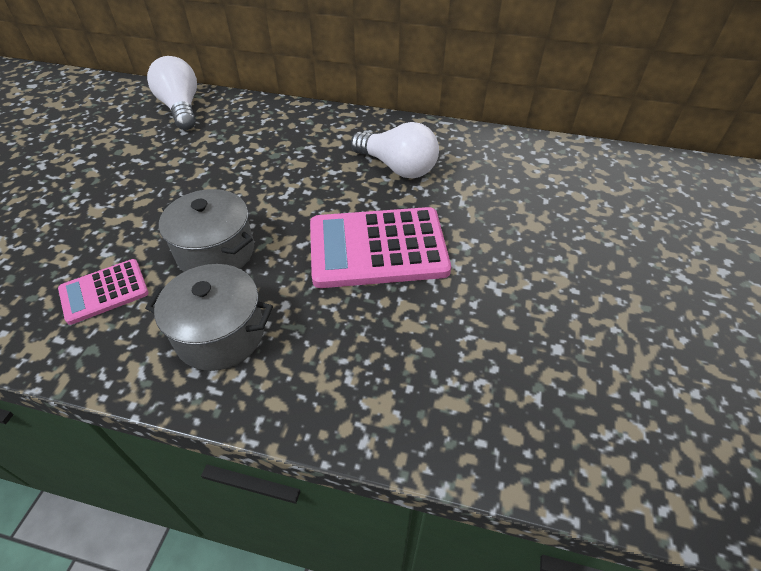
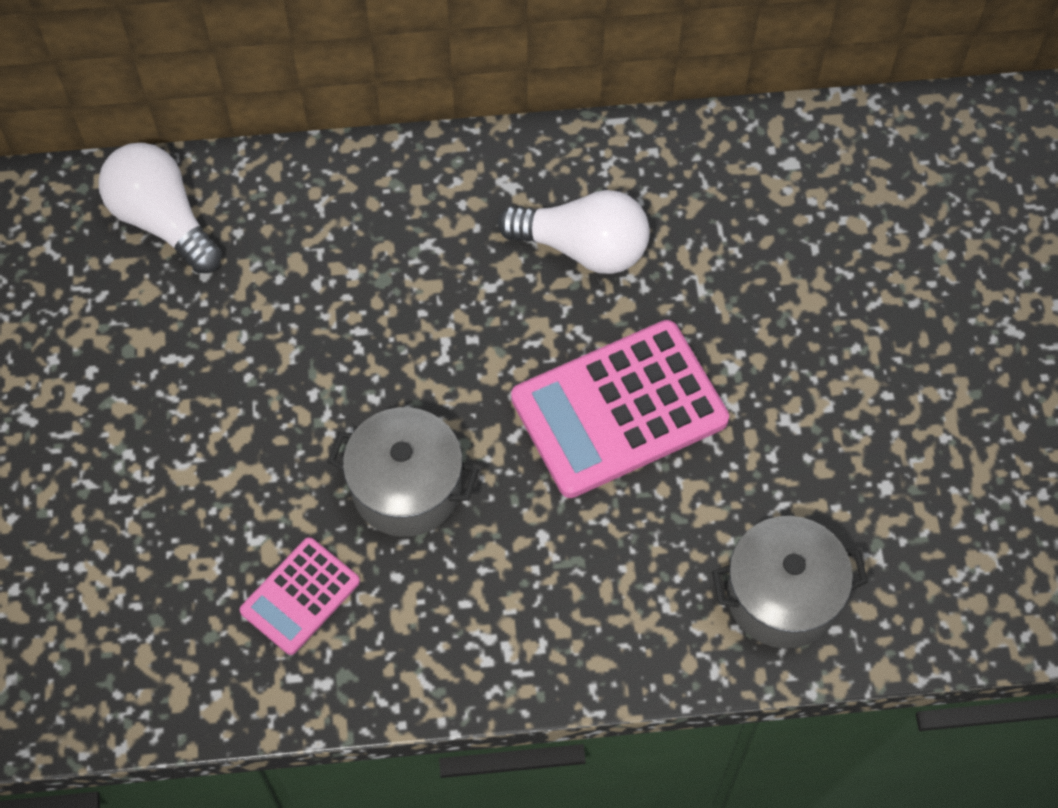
camera: 20 degrees left, 15 degrees up
grey pot [145,264,273,371] -> grey pot moved to [712,516,868,649]

